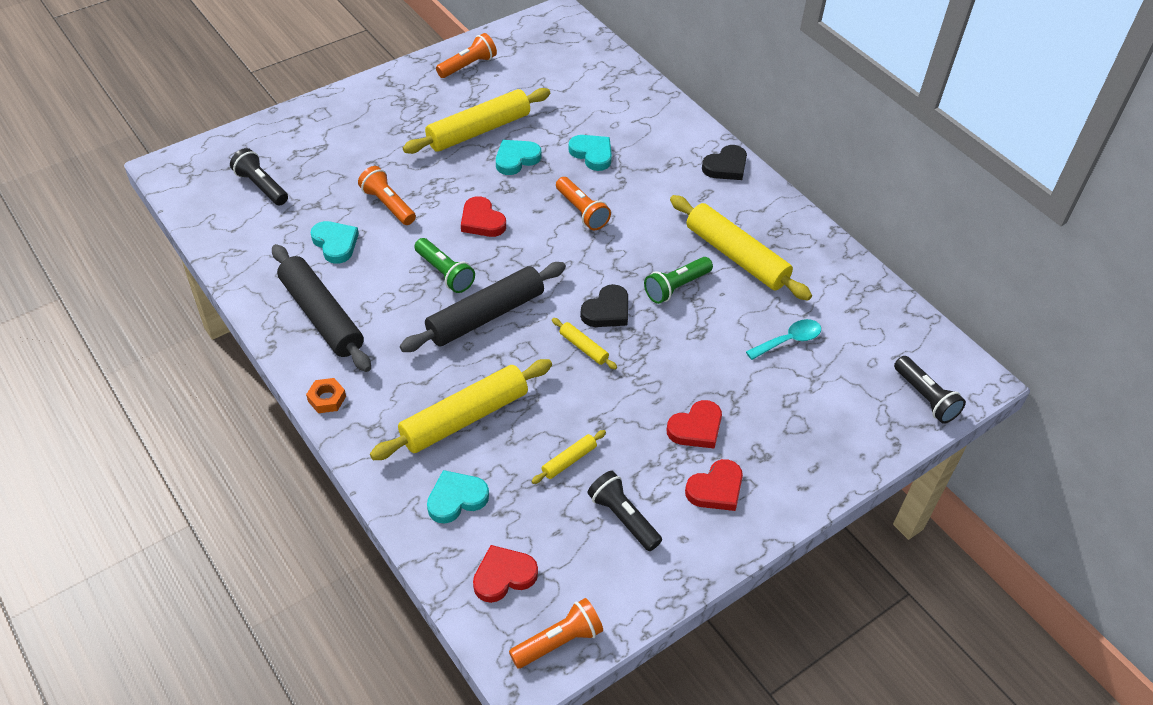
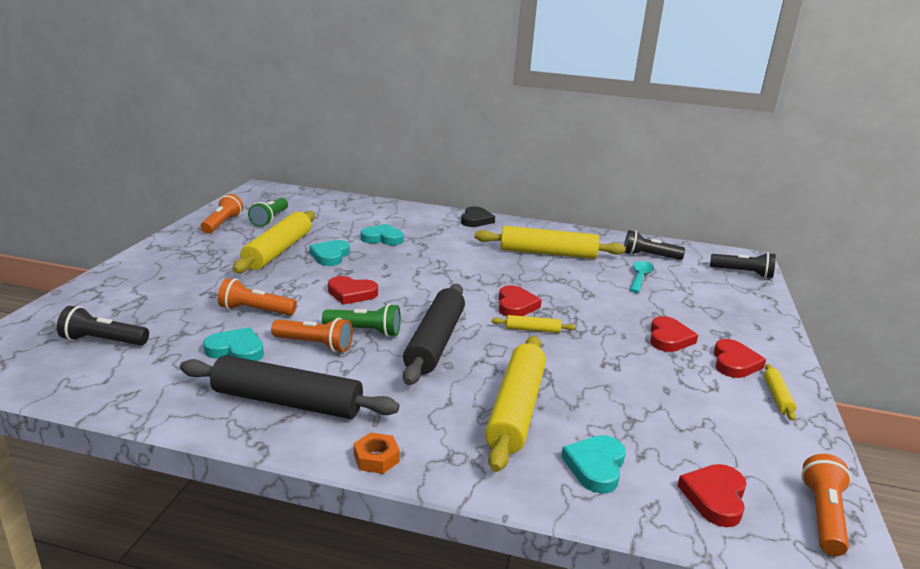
camera: 40 degrees left, 25 degrees down
yellow rolling pin [531,430,606,484] -> yellow rolling pin moved to [764,364,796,421]
orange flashlight [556,177,611,230] -> orange flashlight moved to [271,318,353,352]
black heart [580,284,628,327] -> red heart [499,285,542,316]
black flashlight [587,471,662,551] -> black flashlight moved to [624,230,685,260]
green flashlight [644,257,713,304] -> green flashlight moved to [248,198,288,227]

